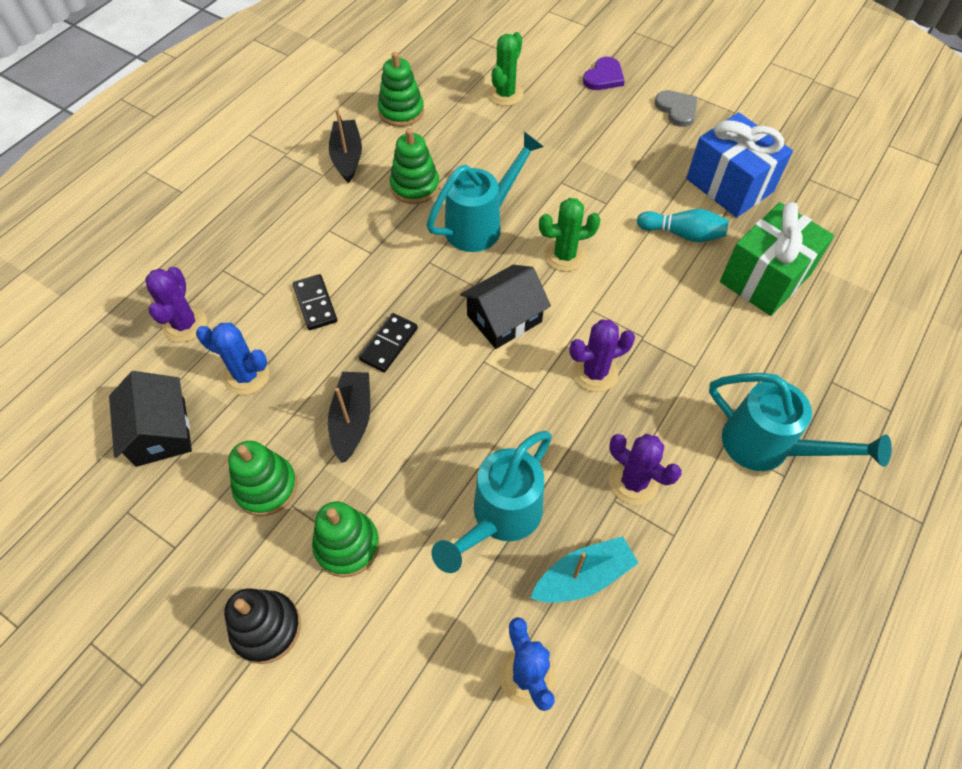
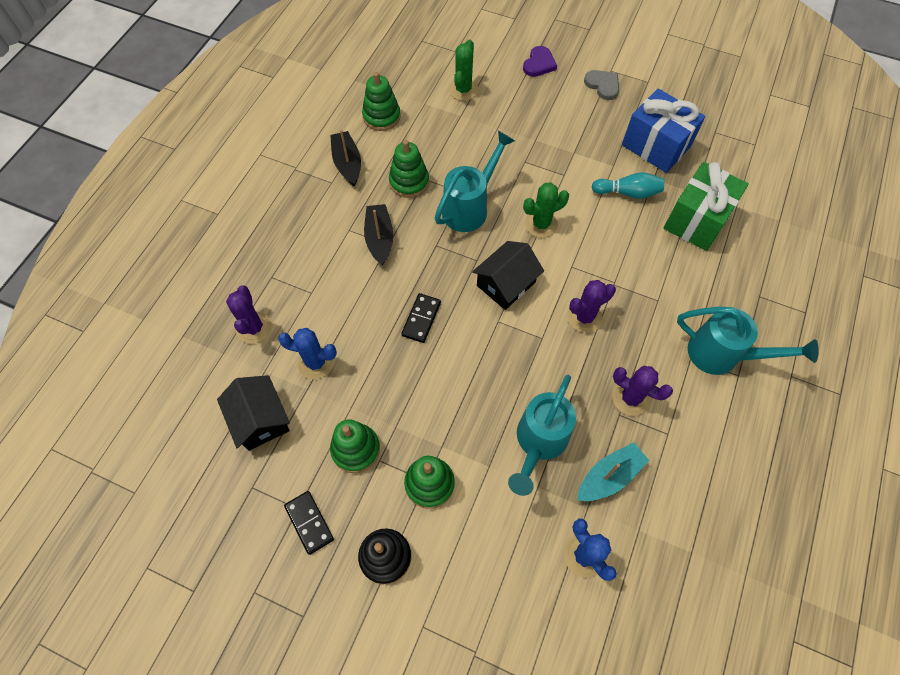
camera: 10 degrees left, 5 degrees up
black domino [293,274,337,330] -> black domino moved to [284,491,334,555]
black boat [328,372,370,463] -> black boat moved to [364,204,393,266]

